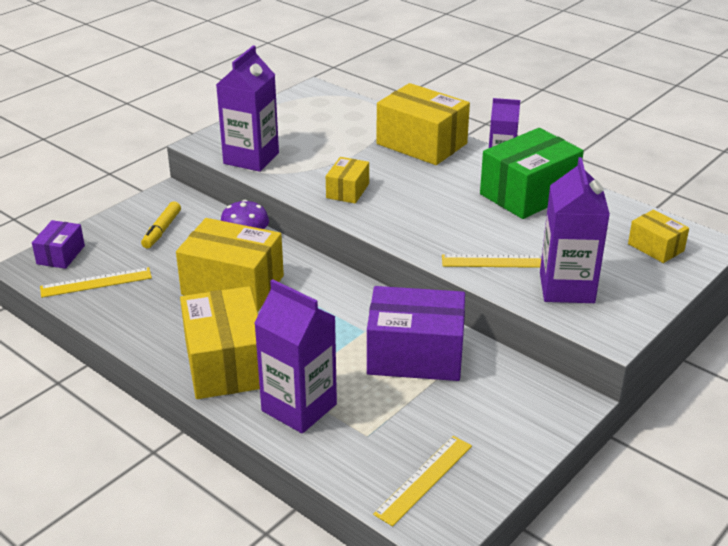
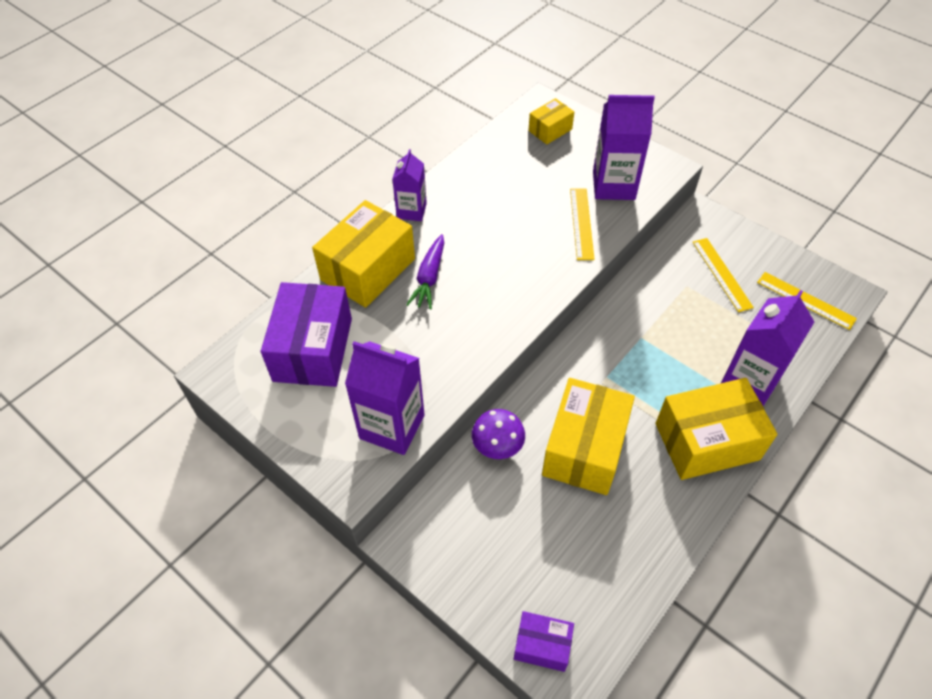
camera: 90 degrees left, 20 degrees up
yellow ruler [40,267,152,298] -> yellow ruler moved to [692,238,754,312]
yellow marker [141,201,181,248] -> none
yellow box [326,157,369,204] -> none
purple box [367,286,465,381] -> purple box moved to [261,282,352,387]
green box [480,128,584,219] -> none
none -> purple carrot [406,234,444,309]

